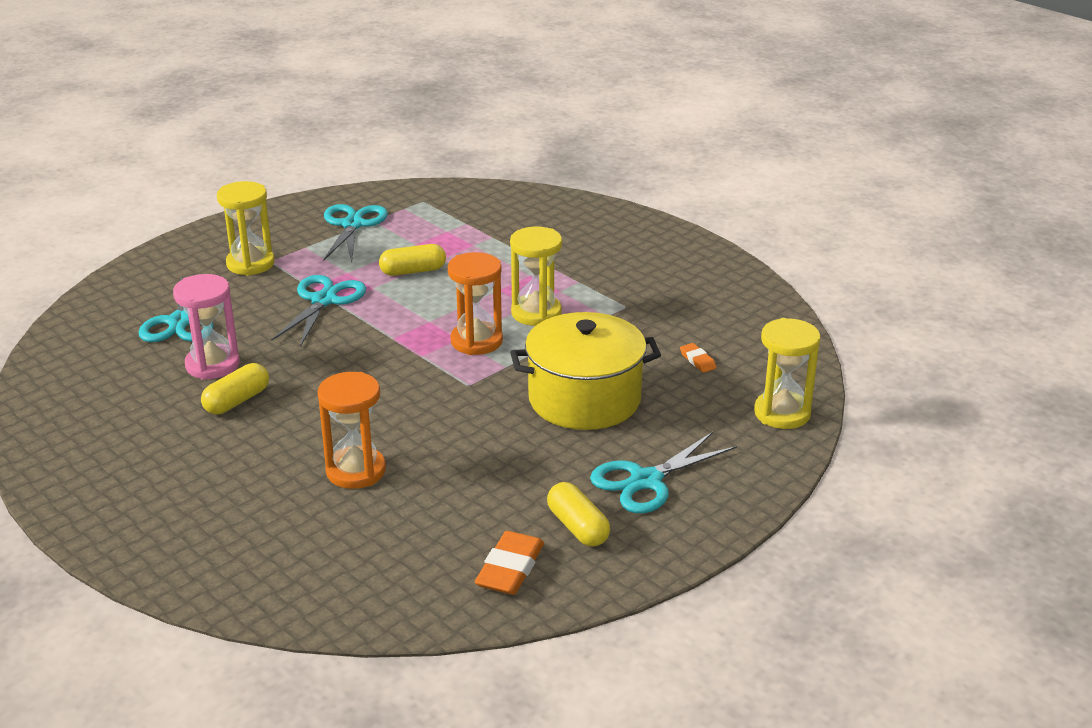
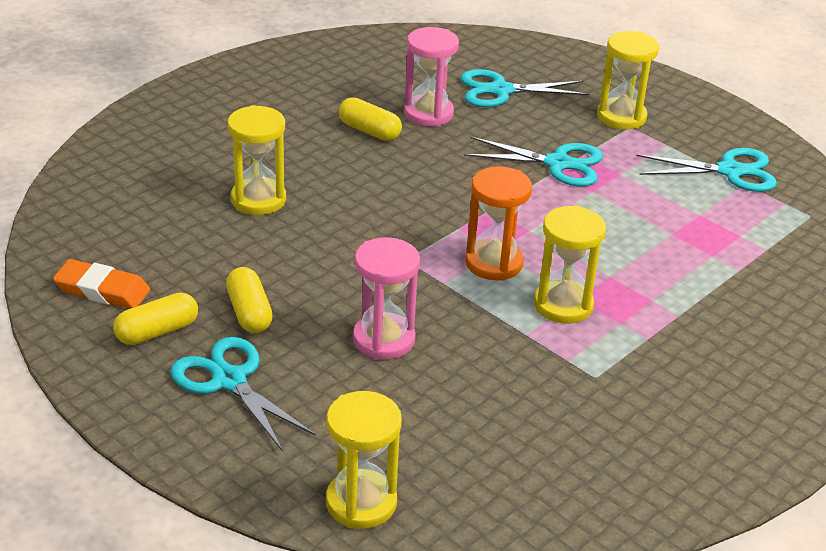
camera: 85 degrees right, 5 degrees up
orange hourglass [317,372,386,489] -> yellow hourglass [228,105,286,215]
yellow capsule [379,244,446,276] -> yellow capsule moved to [226,267,273,333]
yellow pot [510,312,661,430] -> pink hourglass [353,237,420,360]
orange eraser [680,343,717,373] -> none

